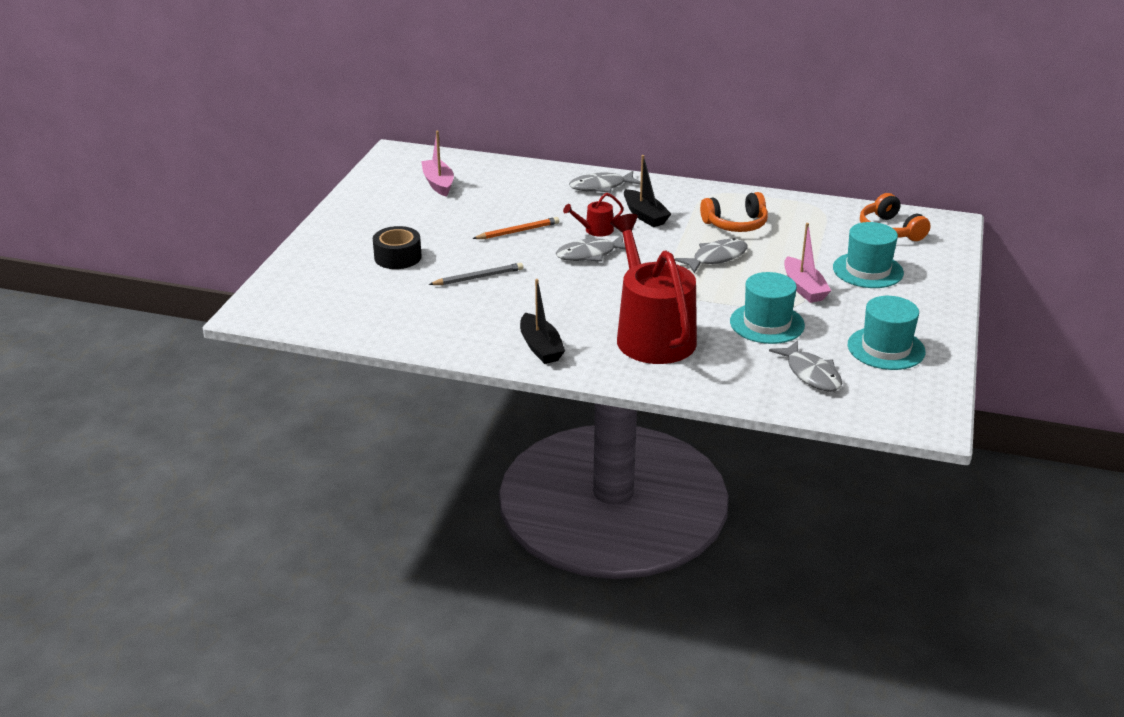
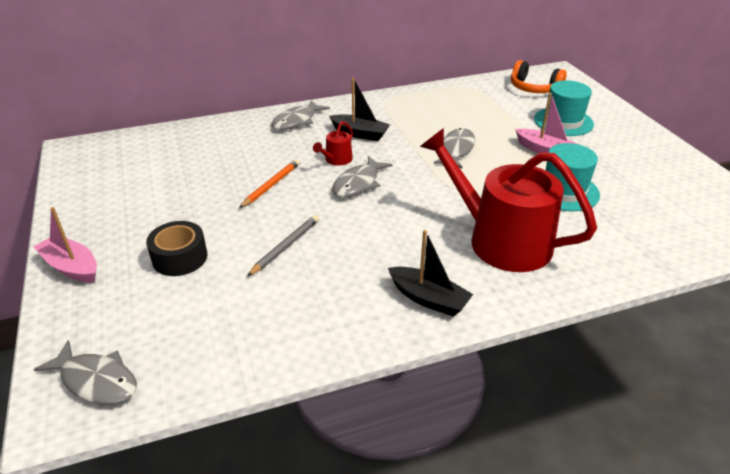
camera: 35 degrees left, 5 degrees up
pink boat [421,131,454,196] -> pink boat moved to [33,207,97,283]
orange headphones [700,192,768,232] -> none
grey fish [769,341,842,392] -> grey fish moved to [34,340,137,405]
turquoise hat [848,296,926,370] -> none

